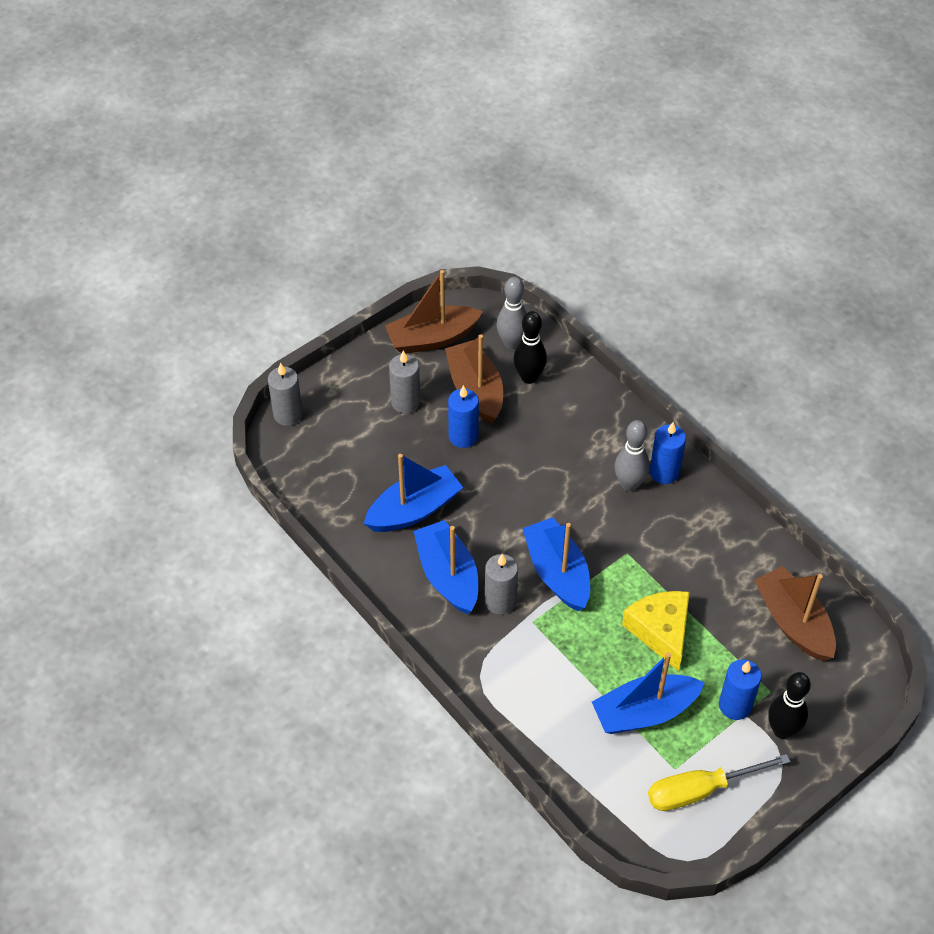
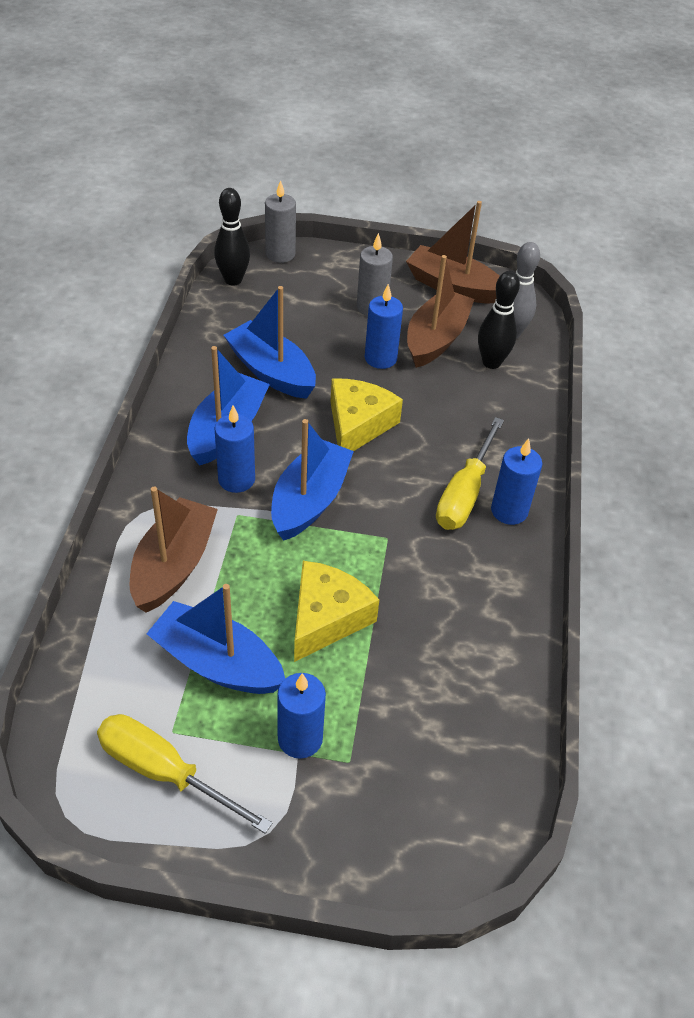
camera: 45 degrees right, 5 degrees down
blue boat [364,454,463,532] -> blue boat turned 150 degrees counterclockwise [223,286,316,399]
grey candle [485,554,518,614] -> blue candle [215,405,255,493]
grey bowling pin [614,420,650,491] -> yellow screwdriver [436,417,504,530]
brown boat [754,566,836,661] -> brown boat moved to [130,487,218,613]
black bowling pin [768,672,811,739] -> black bowling pin moved to [214,188,250,286]
none -> yellow cheese [331,378,403,451]

